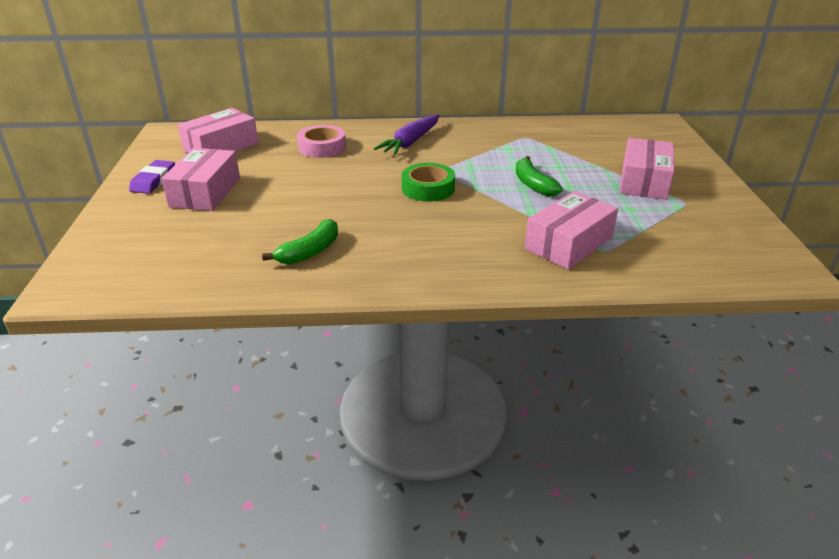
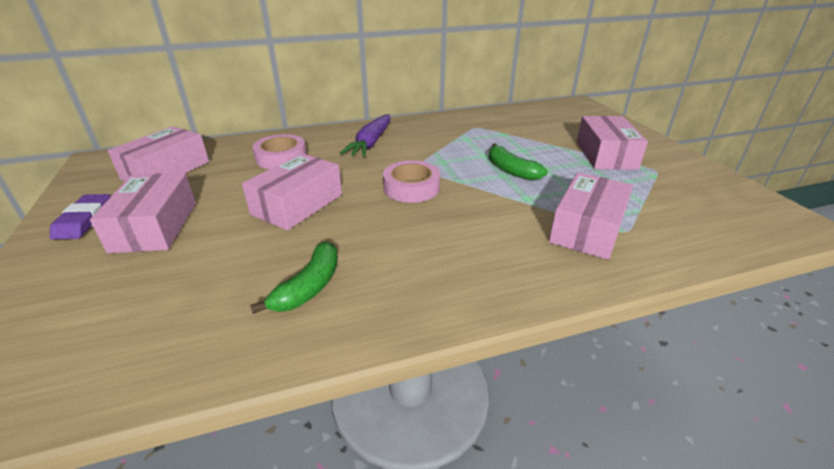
camera: 15 degrees left, 0 degrees up
green tape [402,163,455,202] -> pink tape [383,160,440,203]
none -> pink box [242,153,342,230]

